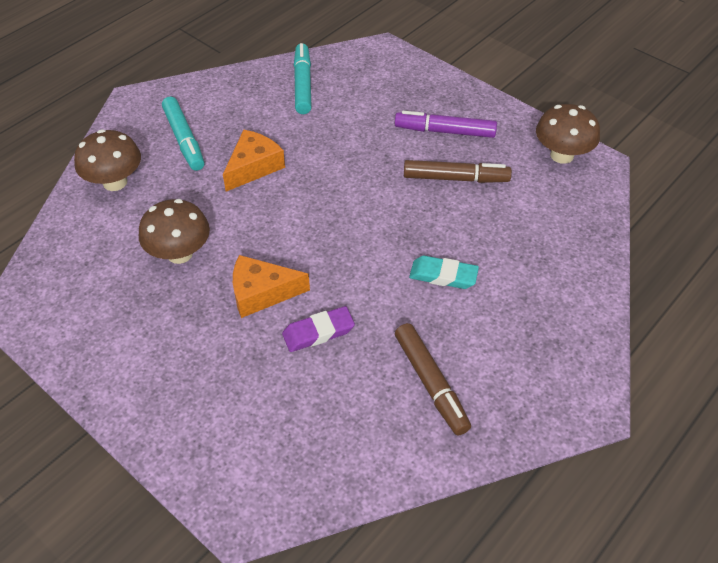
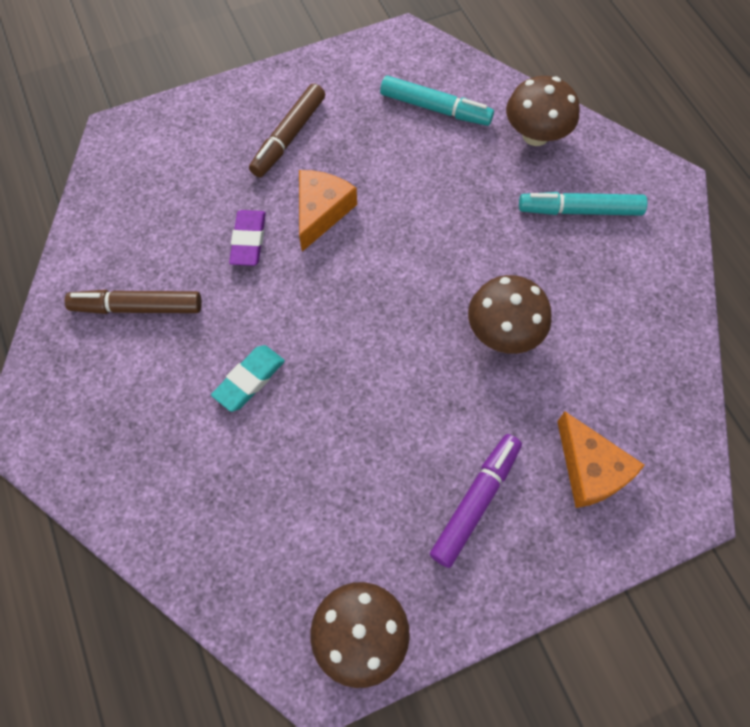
camera: 115 degrees right, 15 degrees up
brown mushroom [139,199,210,264] -> brown mushroom moved to [468,275,552,354]
orange cheese [223,129,285,192] -> orange cheese moved to [557,411,645,508]
turquoise marker [294,43,312,114] -> turquoise marker moved to [380,75,494,126]
brown marker [404,160,512,183] -> brown marker moved to [249,83,325,177]

